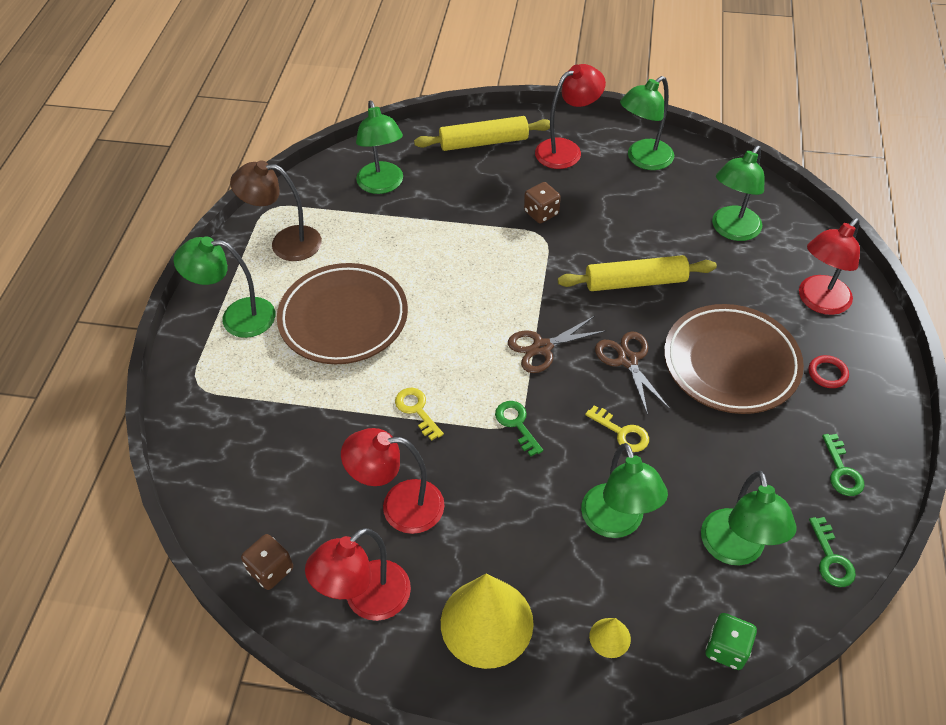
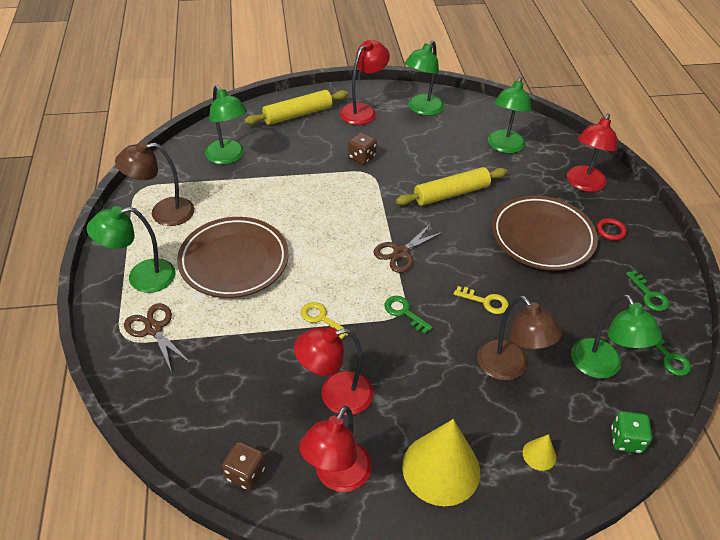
camera: 20 degrees left, 5 degrees down
green lamp [581,443,668,538] -> brown lamp [477,295,562,381]
brown scissors [595,331,670,415] -> brown scissors moved to [124,303,192,373]

